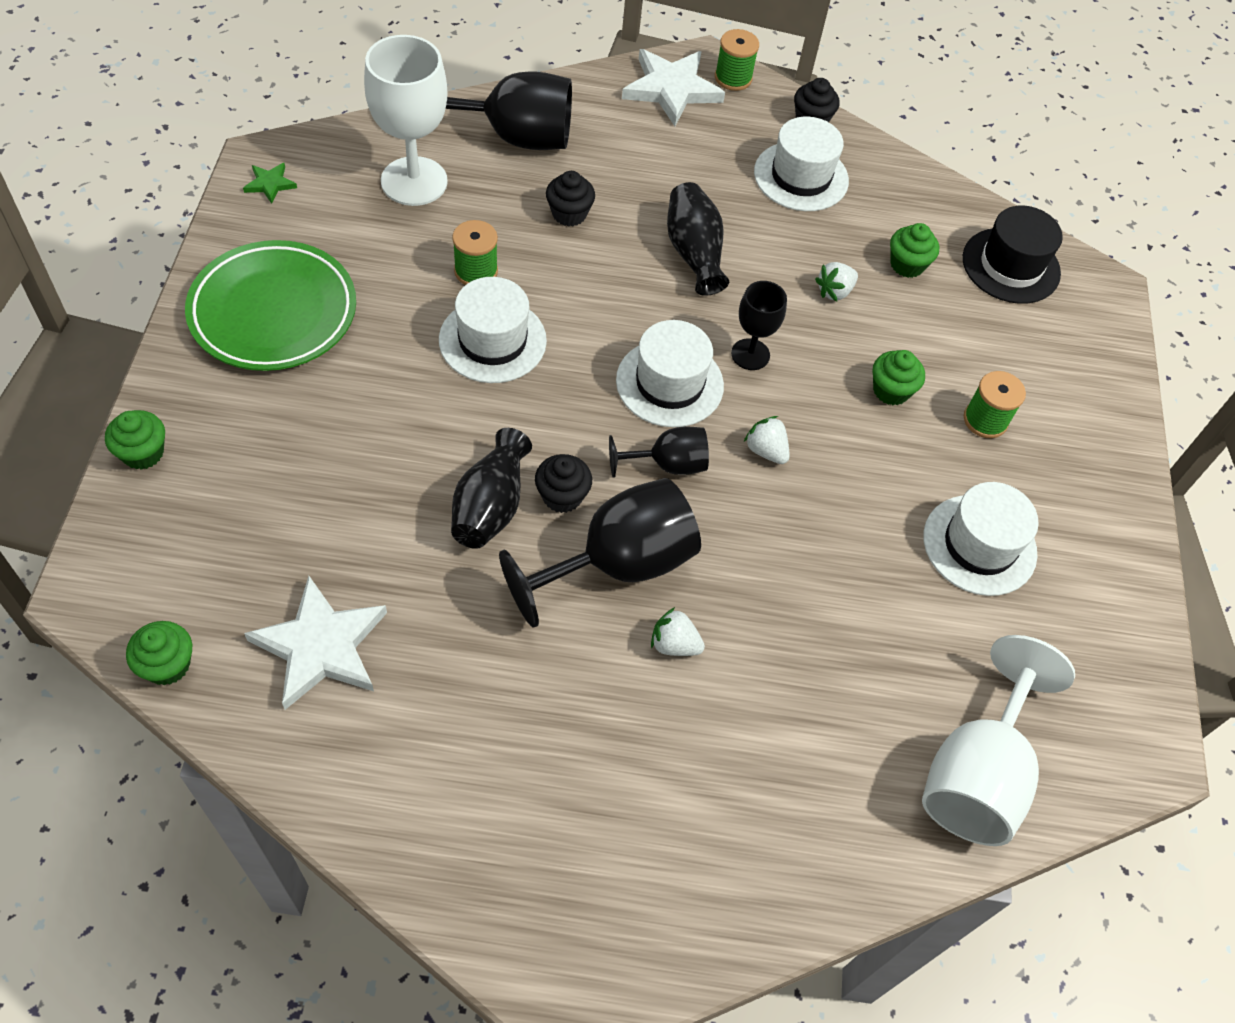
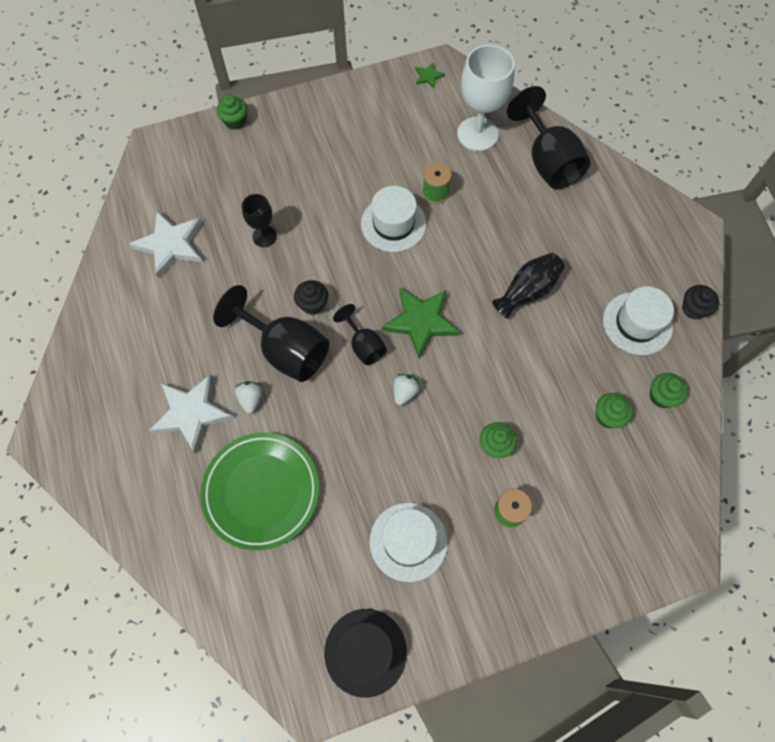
camera: 70 degrees right, 10 degrees up
green cupcake [126,621,192,685] -> green cupcake moved to [650,373,688,408]
green plate [185,240,356,371] -> green plate moved to [200,433,319,550]
black vase [451,428,532,549] -> none
black cupcake [546,171,595,227] -> none
white hat [616,320,724,427] -> green star [382,288,460,358]
white star [622,49,725,126] -> white star moved to [149,374,233,454]
green spool [715,29,759,91] -> none
black goblet [731,281,787,370] -> black goblet moved to [242,194,277,247]
white strawberry [815,262,858,301] -> none
white goblet [922,635,1075,846] -> none
black hat [963,206,1063,304] -> black hat moved to [324,609,407,698]

